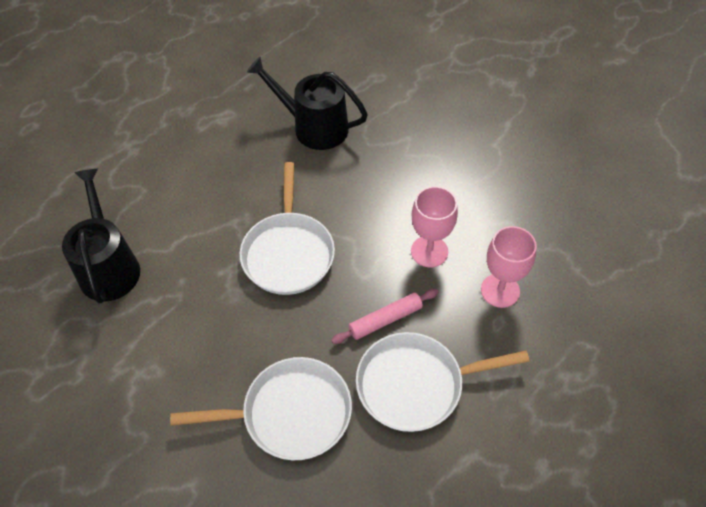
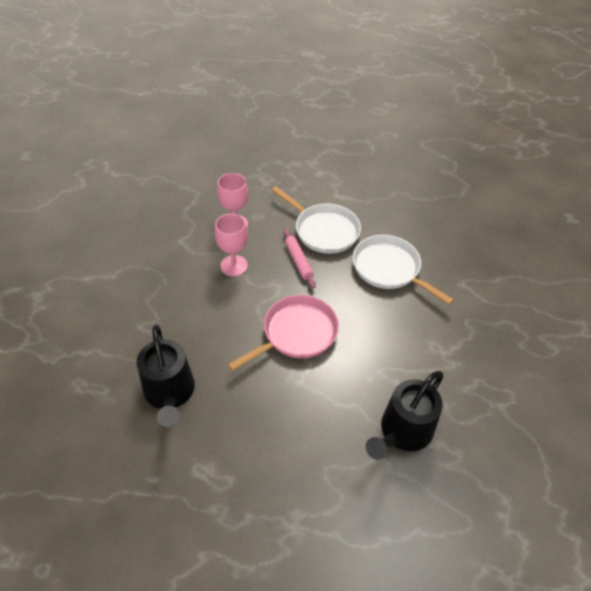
camera: 130 degrees left, 5 degrees down
white pan [240,162,335,295] -> pink pan [227,295,339,371]
pink rolling pin [331,289,439,344] -> pink rolling pin turned 45 degrees clockwise [283,229,316,288]

